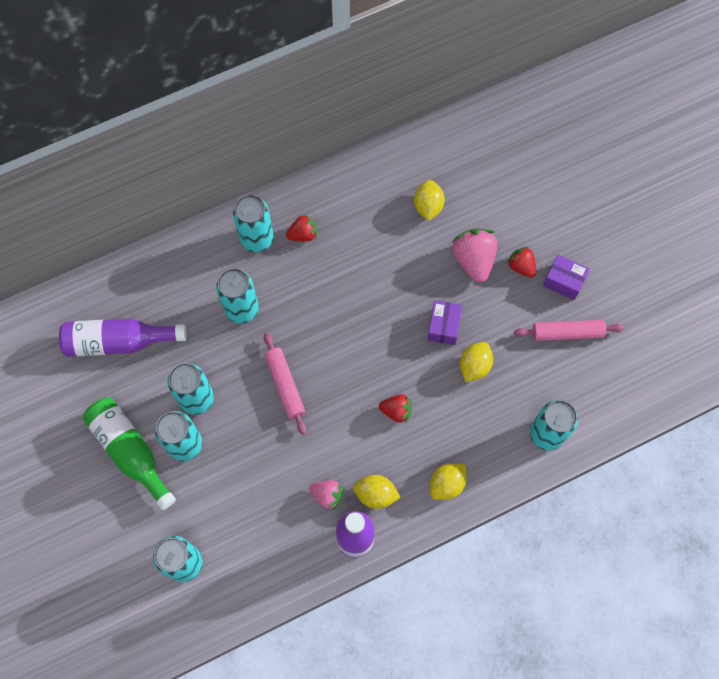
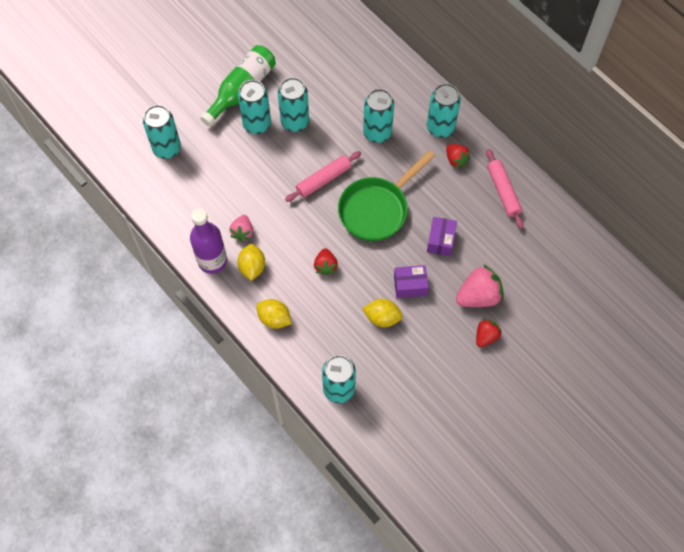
camera: 75 degrees right, 5 degrees down
purple bottle [59,318,186,357] -> none
yellow lemon [414,180,445,221] -> none
pink rolling pin [514,320,624,341] -> pink rolling pin moved to [486,149,524,229]
purple box [543,255,590,300] -> purple box moved to [427,217,457,256]
none -> green pan [338,150,435,241]

